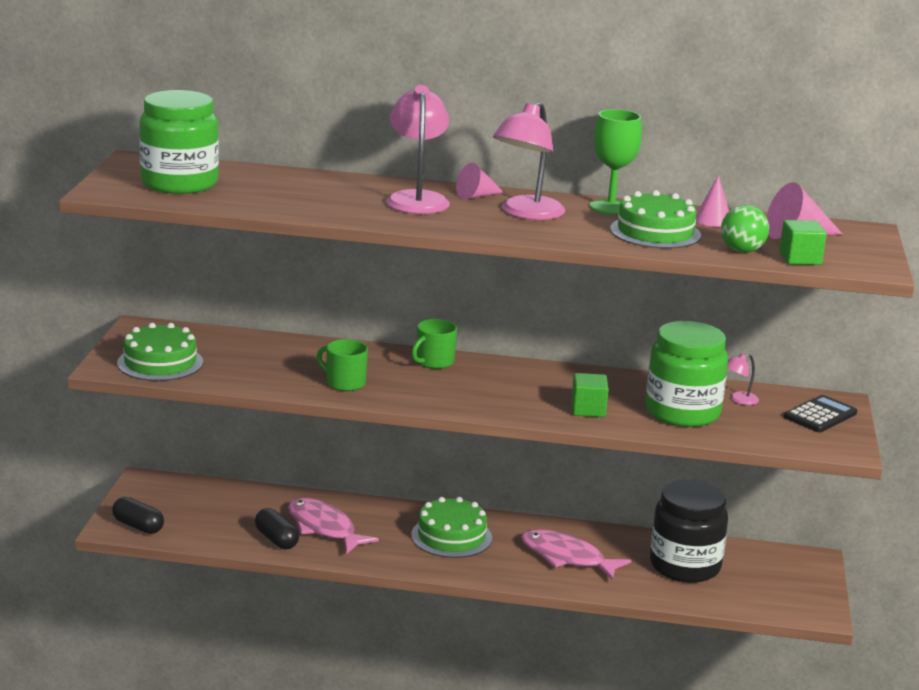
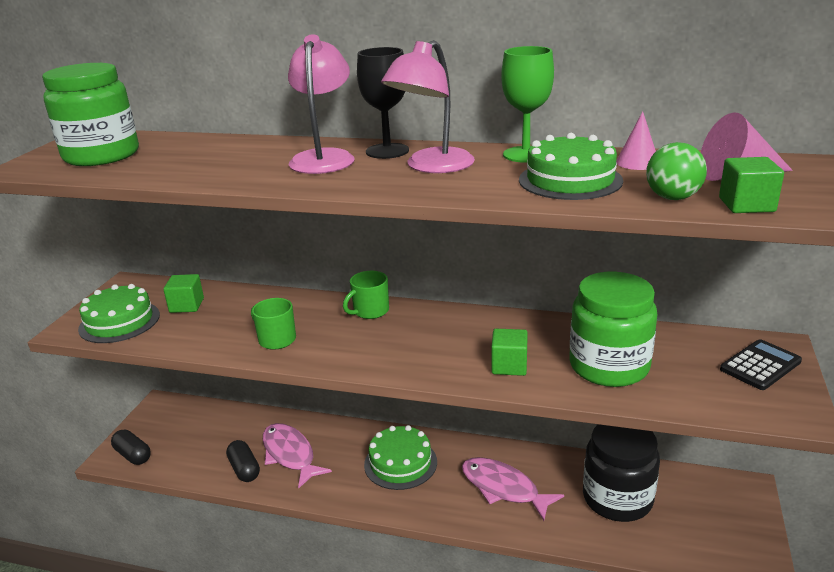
camera: 10 degrees right, 5 degrees up
pink cone [456,163,504,200] -> black goblet [357,47,409,159]
pink lamp [727,353,759,405] -> none
none -> green cube [163,274,204,313]

